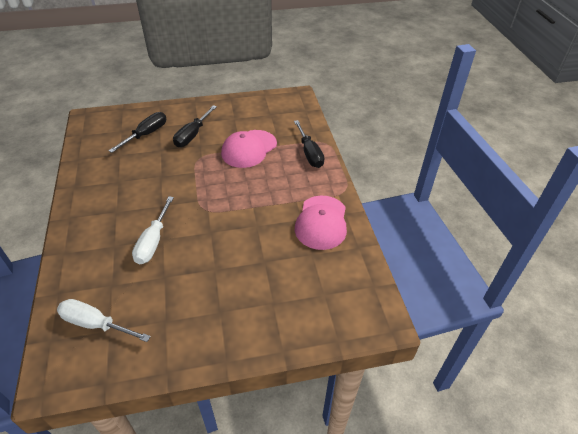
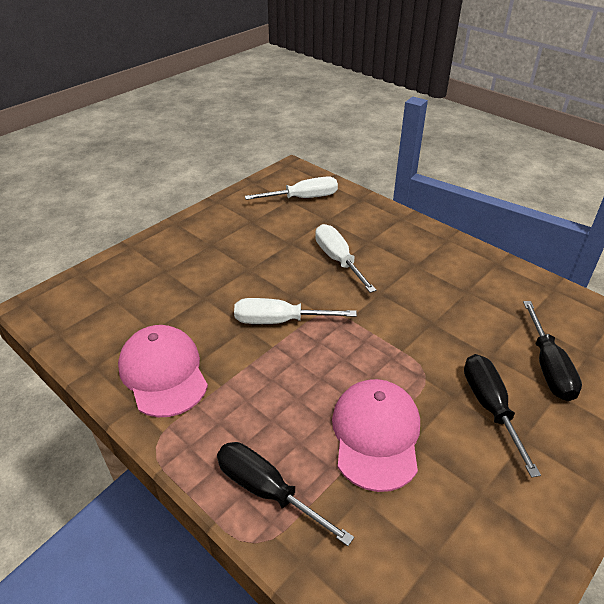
camera: 145 degrees right, 5 degrees down
none -> white screwdriver [234,298,357,324]

